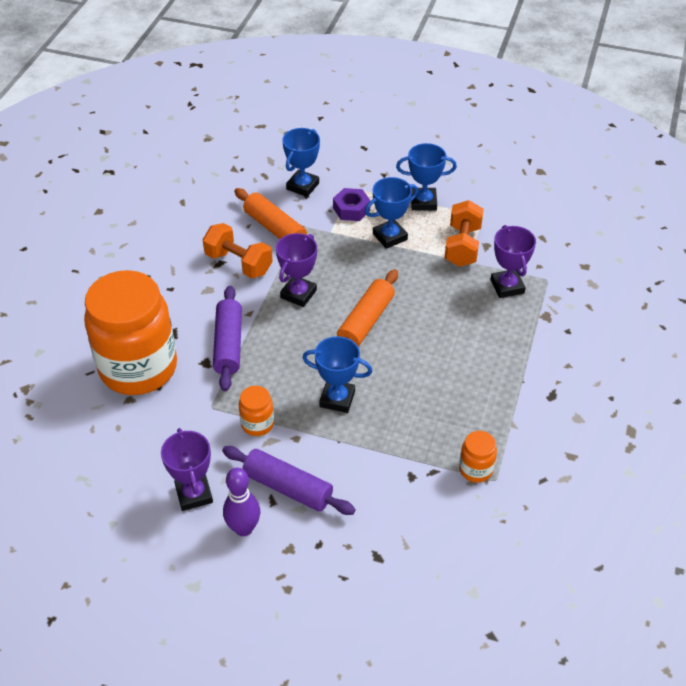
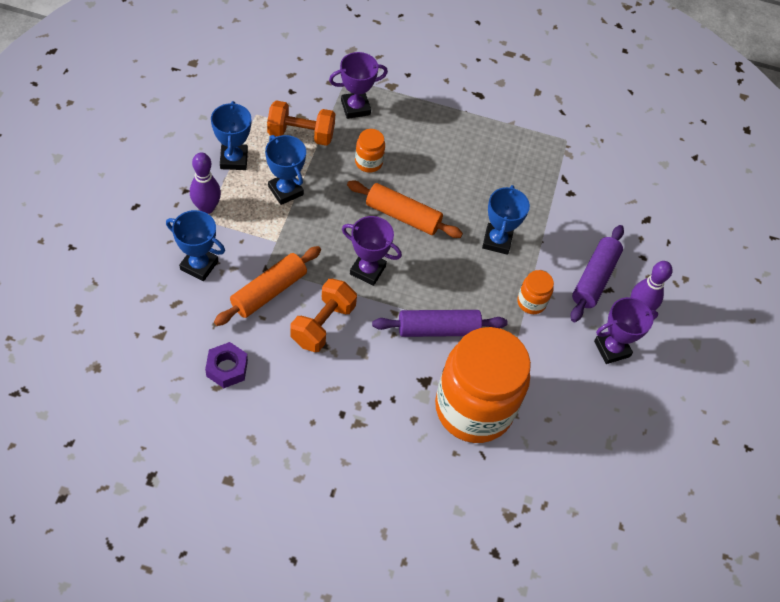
camera: 100 degrees left, 10 degrees up
purple nut [333,188,371,221] -> purple nut moved to [205,342,248,388]
orange jar [459,431,497,483] -> orange jar moved to [355,129,385,172]
none -> purple bowling pin [190,152,221,214]

